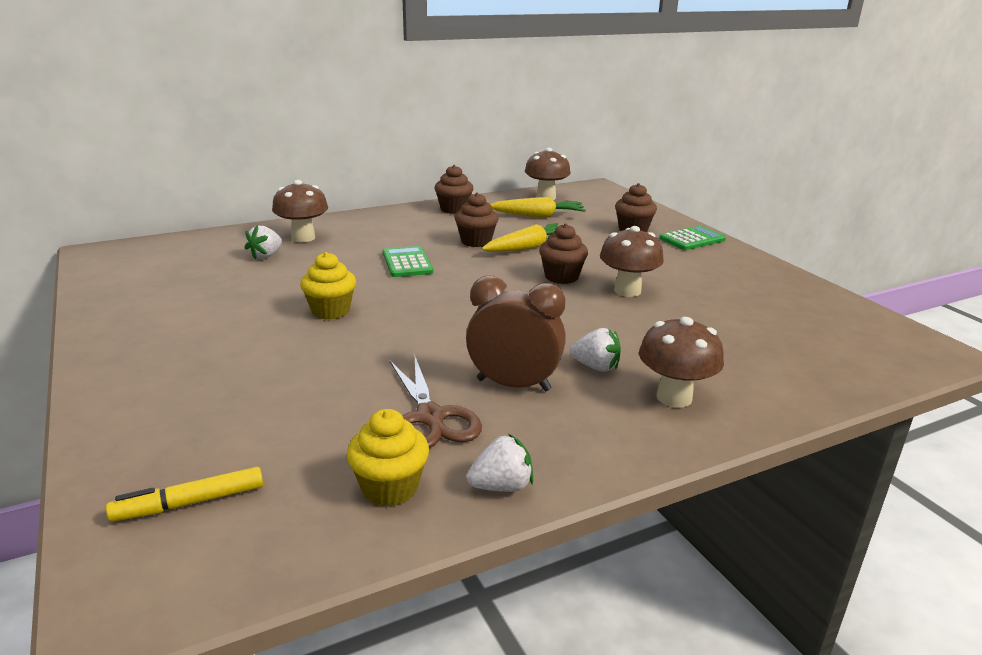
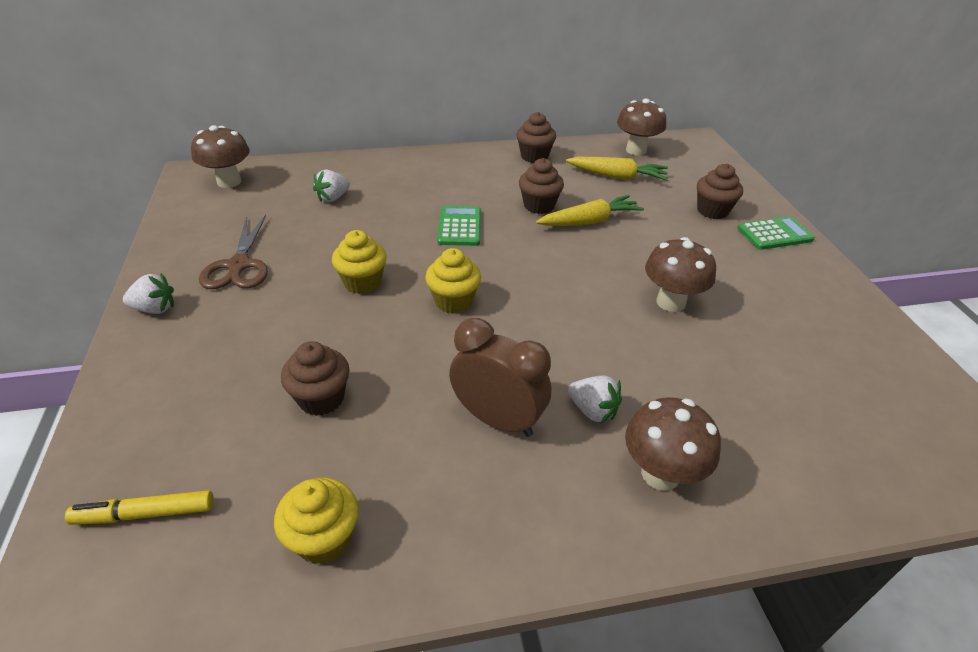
camera: 15 degrees right, 15 degrees up
brown mushroom [272,180,328,242] -> brown mushroom moved to [191,125,250,188]
brown scissors [390,357,482,448] -> brown scissors moved to [199,215,268,289]
white strawberry [467,434,533,492] -> white strawberry moved to [123,273,174,314]
brown cupcake [539,223,588,284] -> brown cupcake moved to [281,341,350,416]
none -> yellow cupcake [425,248,481,314]

